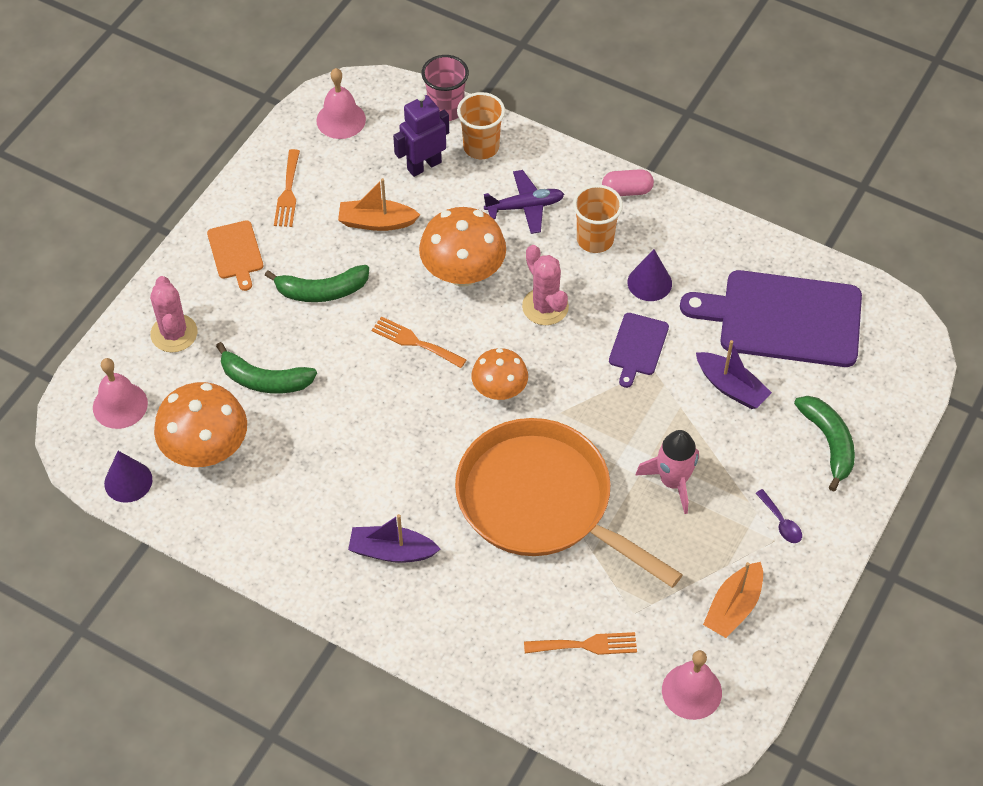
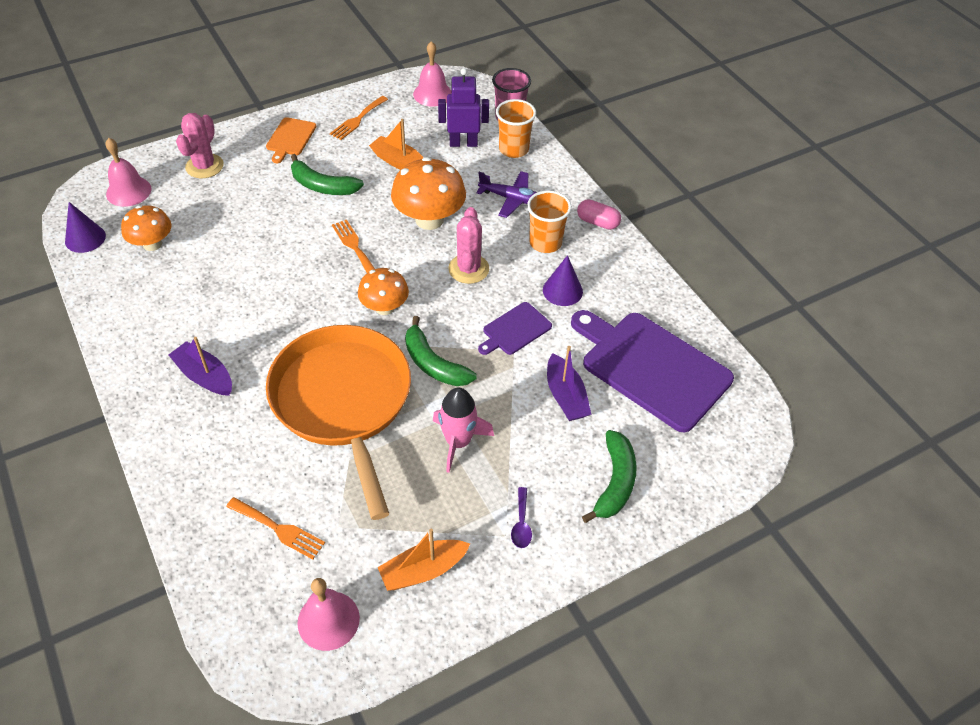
camera: 30 degrees right, 5 degrees down
orange mushroom [154,382,247,467] -> orange mushroom [121,205,172,251], size x0.63
green banana [216,342,317,394] -> green banana moved to [405,316,477,386]

